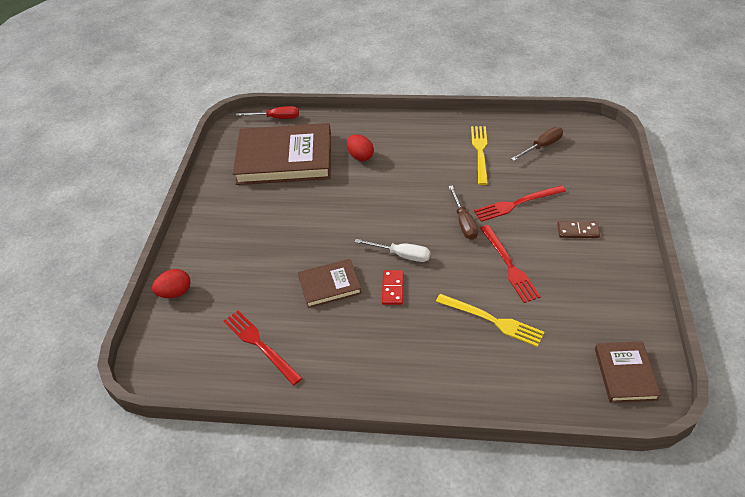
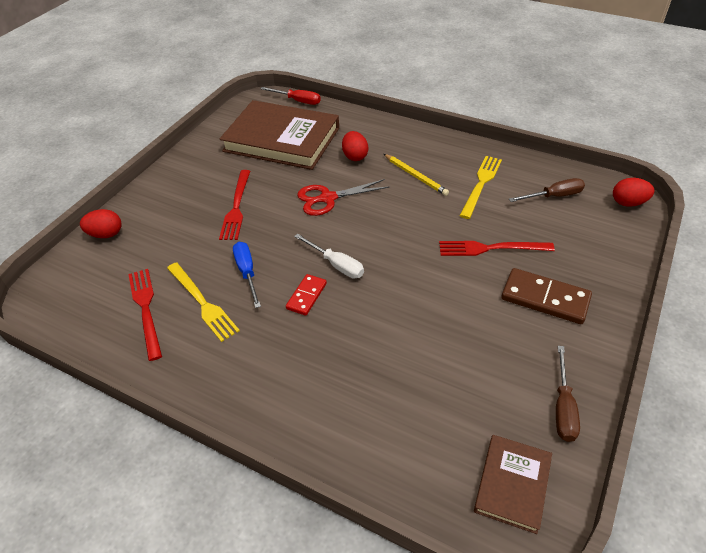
camera: 20 degrees right, 0 degrees up
brown book [298,259,362,308] -> blue screwdriver [233,242,261,308]
yellow fork [436,294,545,347] -> yellow fork moved to [167,262,240,342]
brown screwdriver [448,185,478,240] -> brown screwdriver moved to [556,346,580,442]
red fork [480,225,541,303] -> red fork moved to [219,170,250,240]
brown domino [557,221,600,238] -> brown domino [501,268,592,324], size x1.70
none -> red scissors [297,179,389,216]
none -> yellow pencil [384,154,449,196]
none -> red egg [613,178,654,207]

